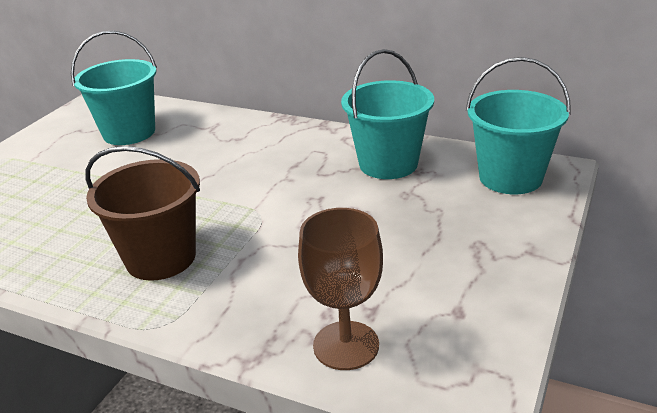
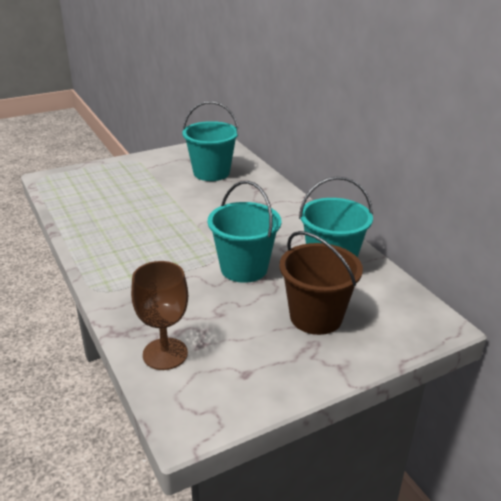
camera: 35 degrees right, 0 degrees up
brown bucket [85,146,200,281] -> brown bucket moved to [279,231,363,335]
turquoise bucket [466,57,571,194] -> turquoise bucket moved to [208,181,281,283]

